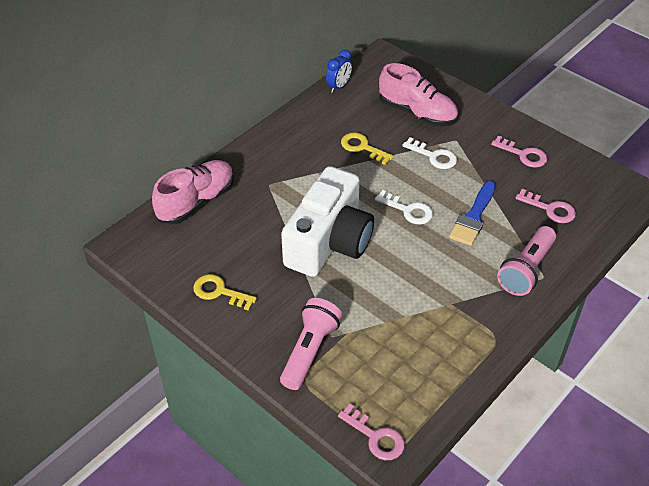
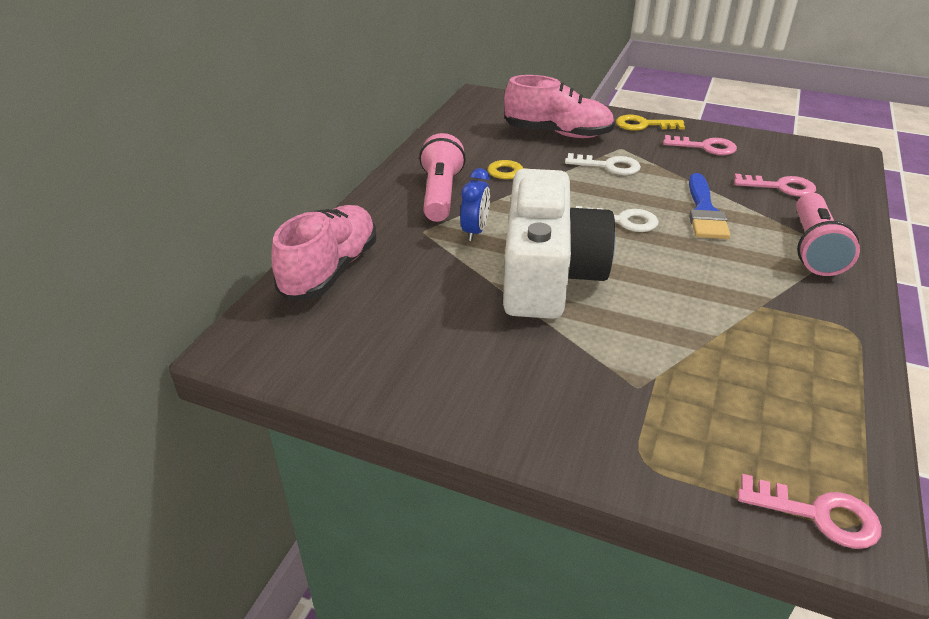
camera: 20 degrees left, 10 degrees down
yellow key [193,274,257,311] -> yellow key moved to [616,115,685,131]
pink flashlight [280,298,342,390] -> pink flashlight moved to [419,133,466,222]
blue clock [326,49,352,93] -> blue clock moved to [460,168,490,241]

